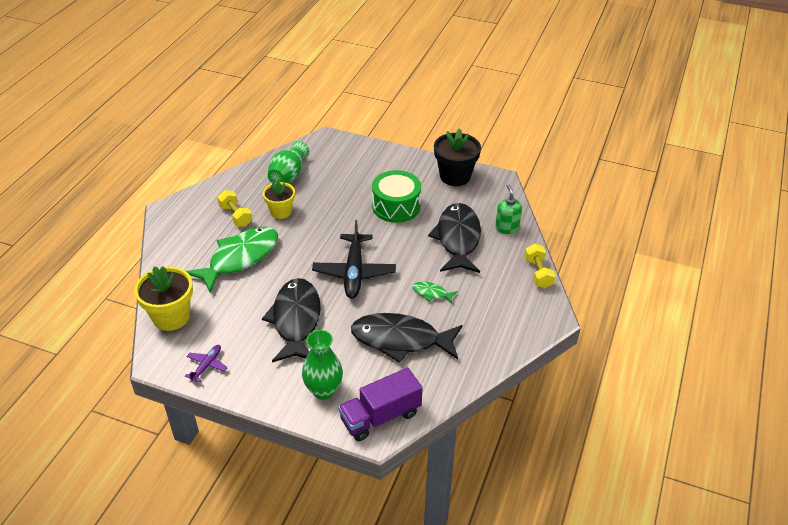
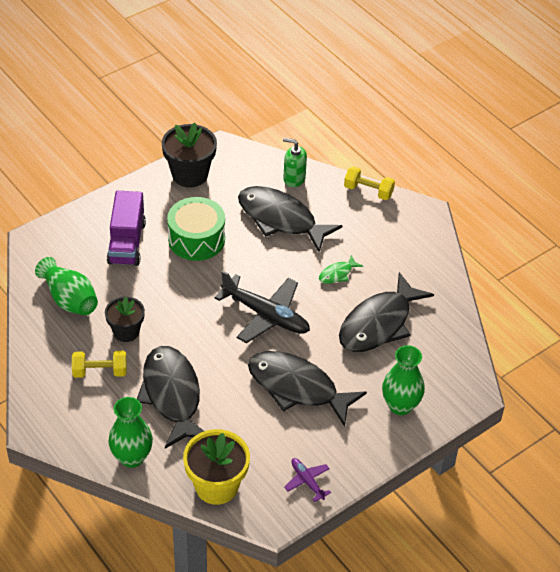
camera: 60 degrees left, 5 degrees up
green fish [186,227,278,293] -> black fish [137,346,204,449]
yellow flower pot [263,181,295,219] -> black flower pot [105,297,145,342]
purple truck [338,367,423,441] -> purple truck moved to [107,191,146,266]
none -> green vase [108,397,153,468]

